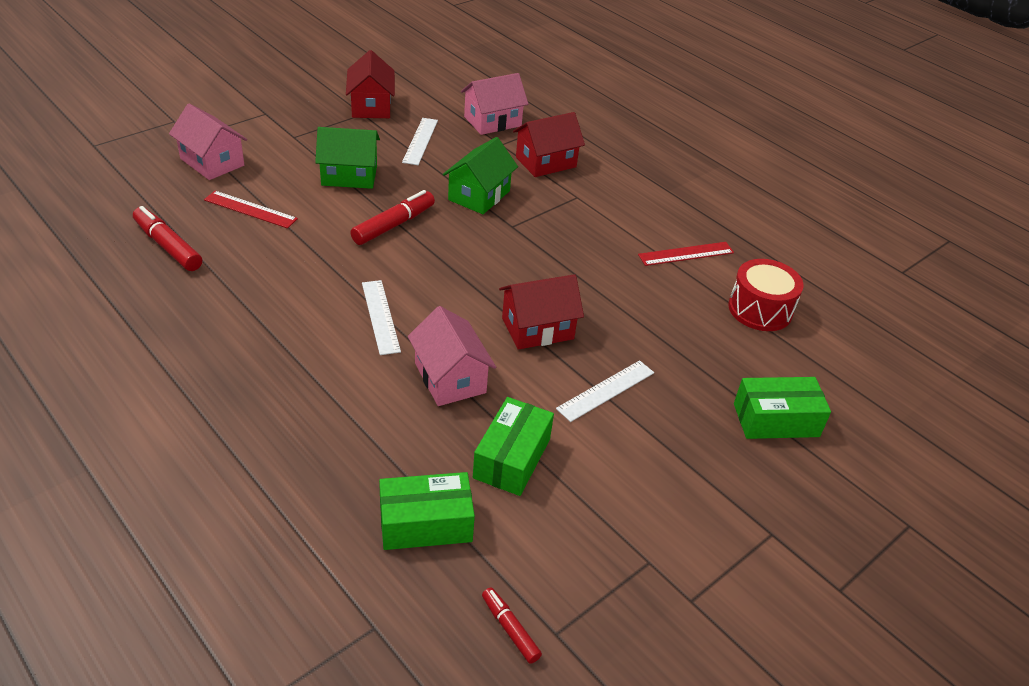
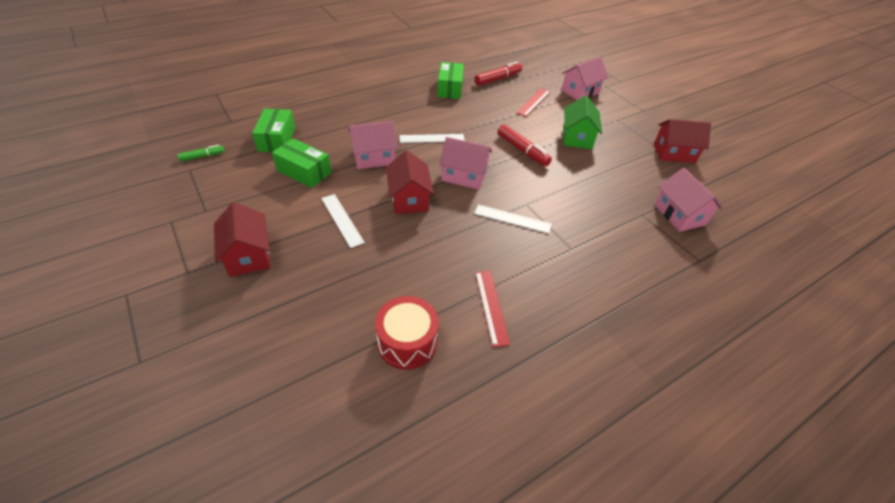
camera: 100 degrees right, 5 degrees up
white ruler [402,118,438,165] -> white ruler moved to [474,204,552,233]
green house [443,137,518,214] -> none
red marker [482,587,542,664] -> green marker [178,145,224,161]
red house [513,112,585,177] -> red house moved to [214,202,270,277]
green box [734,377,831,439] -> green box moved to [437,62,464,99]
none -> pink house [439,137,492,190]

